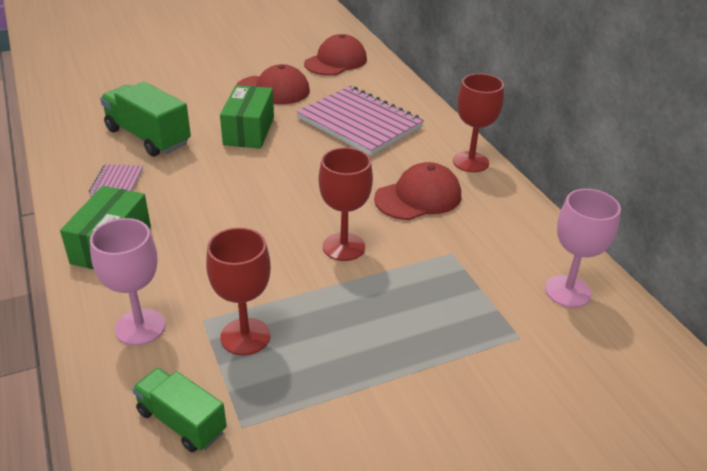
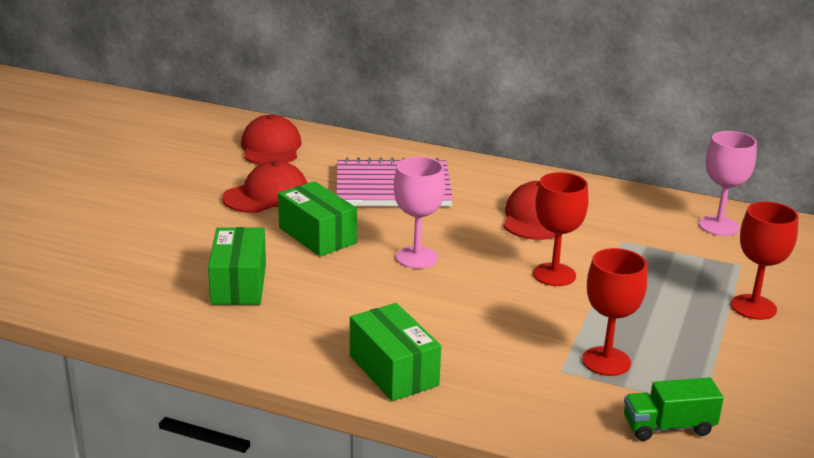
camera: 45 degrees left, 10 degrees down
pink notebook [89,164,143,196] -> none
pink goblet [90,218,166,346] -> pink goblet moved to [394,157,445,269]
green truck [100,82,191,157] -> green box [208,227,266,305]
red goblet [453,73,504,172] -> red goblet moved to [731,201,799,320]

